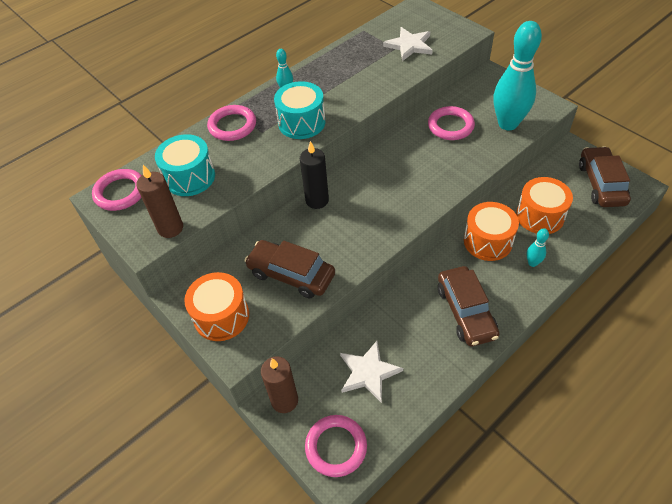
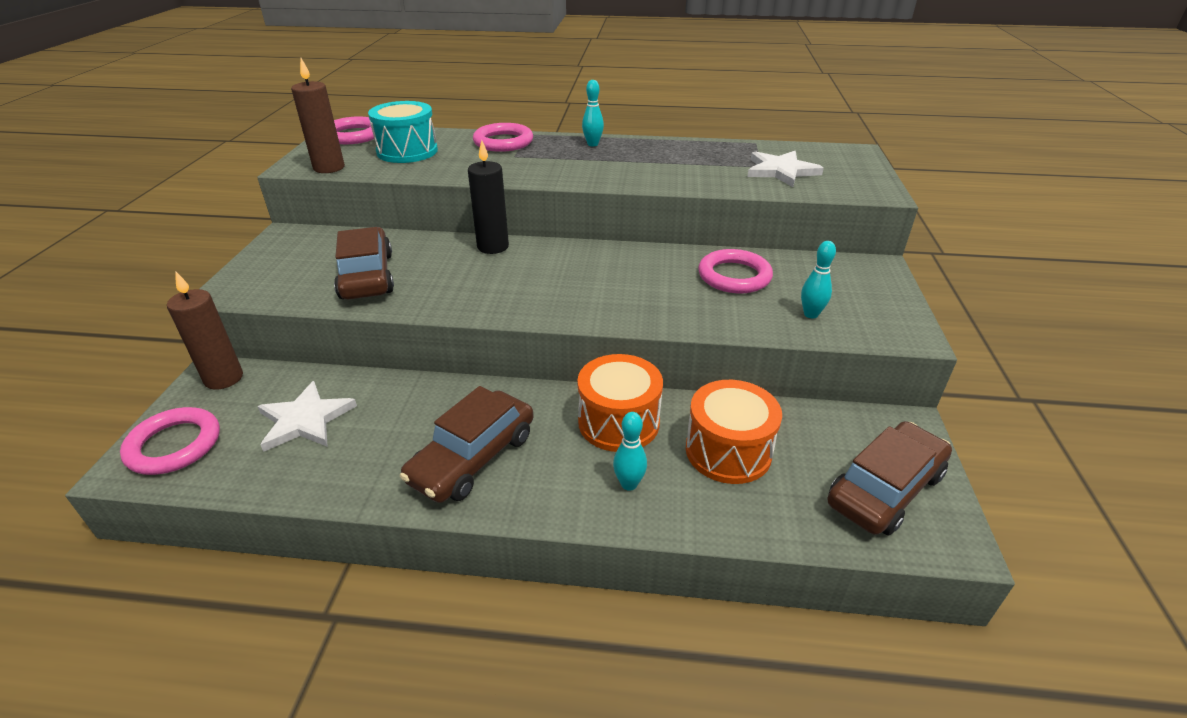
camera: 45 degrees right, 15 degrees down
orange drum [184,272,249,341] -> none
turquoise drum [274,81,325,139] -> none
turquoise bowling pin [493,21,542,130] -> turquoise bowling pin [801,241,836,319], size x0.42

